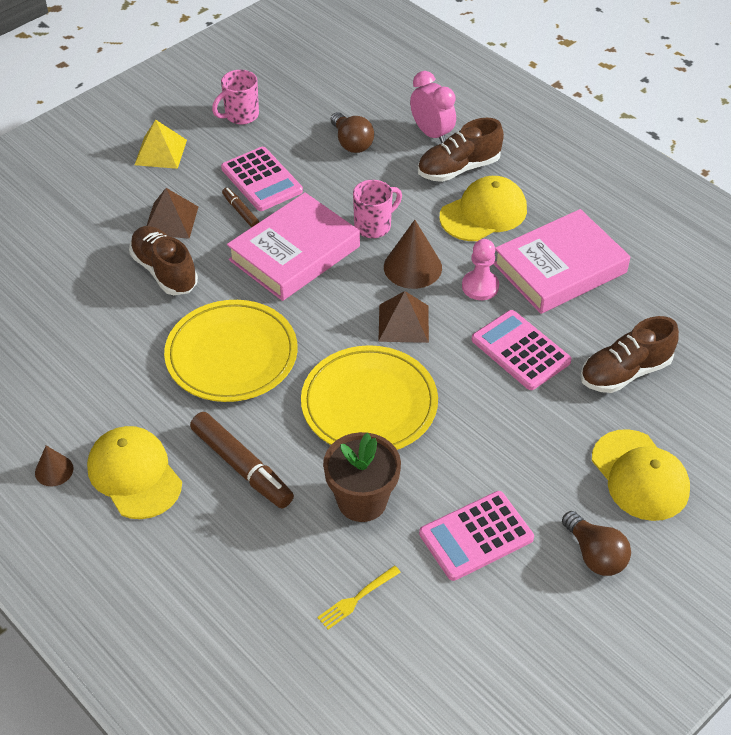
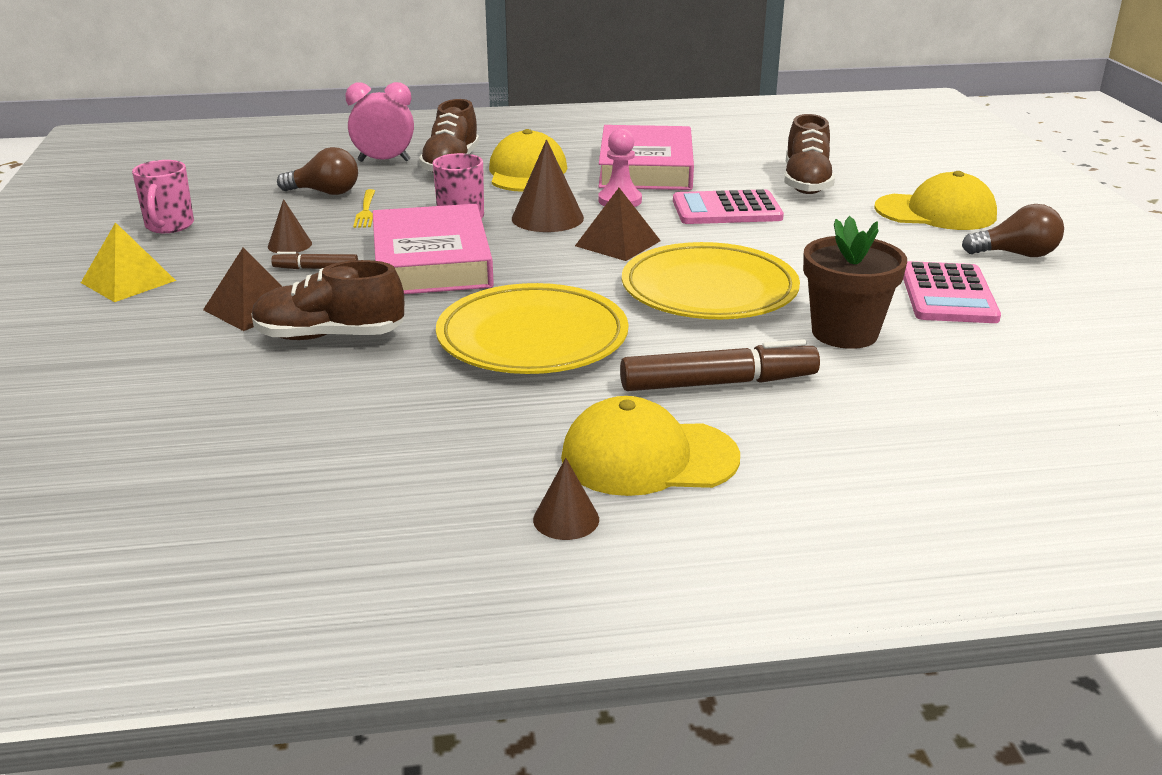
camera: 55 degrees left, 20 degrees down
pink calculator [221,147,303,211] -> brown cone [268,199,312,253]
yellow fork [317,566,401,629] -> yellow fork moved to [353,189,375,228]

